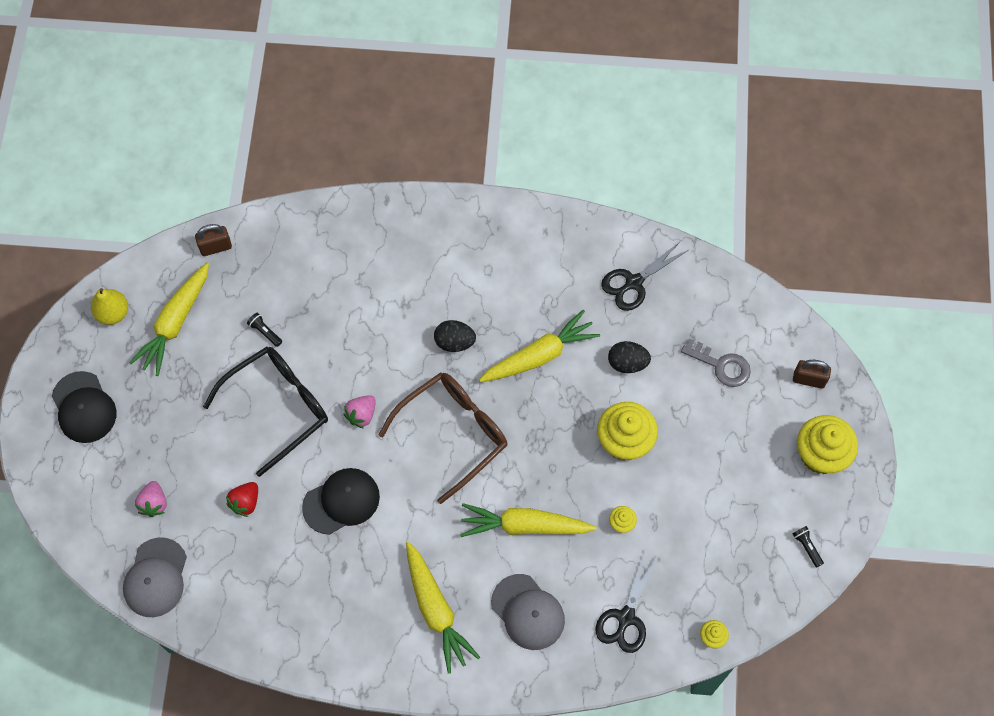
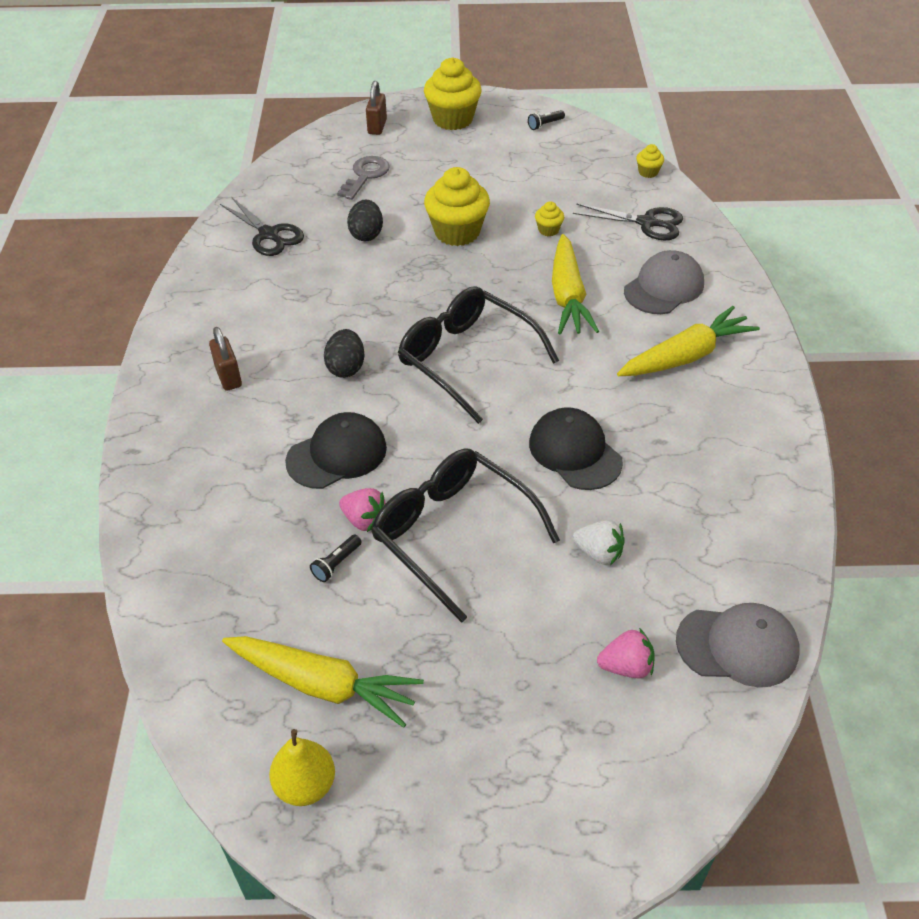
camera: 95 degrees left, 20 degrees down
black cap [52,371,116,443] -> black cap moved to [285,412,387,489]
brown padlock [195,224,232,256] -> brown padlock moved to [209,327,242,391]
red strawberry [226,482,258,517] -> white strawberry [573,520,625,566]
pink strawberry [343,395,376,429] -> pink strawberry moved to [339,488,386,532]
brown glasses [379,372,507,504] -> black glasses [398,286,559,424]
yellow carrot [479,310,600,382] -> none

